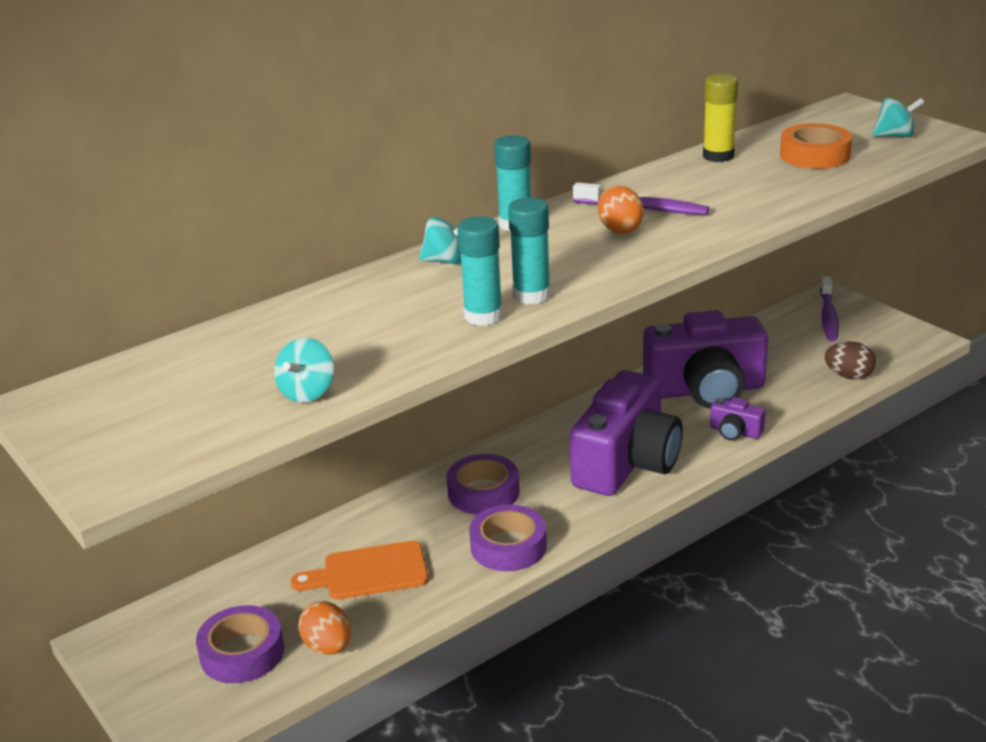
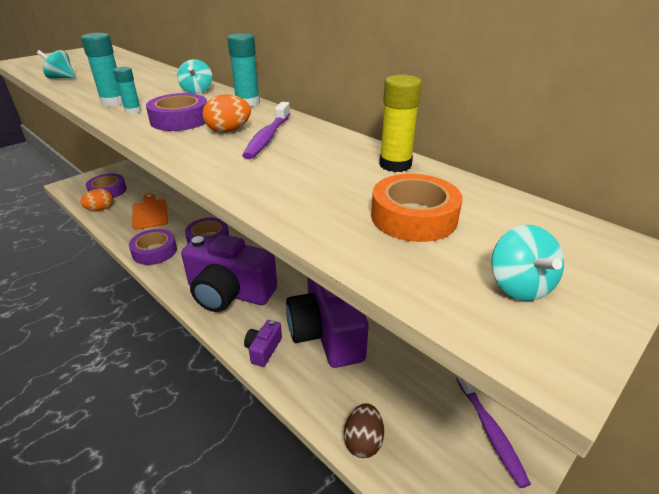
camera: 80 degrees right, 5 degrees up
turquoise glue stick [508,197,551,304] -> turquoise glue stick [114,67,142,114], size x0.63
purple toothbrush [820,277,839,341] -> purple toothbrush turned 105 degrees counterclockwise [456,376,531,488]
none -> purple tape [146,93,207,131]

